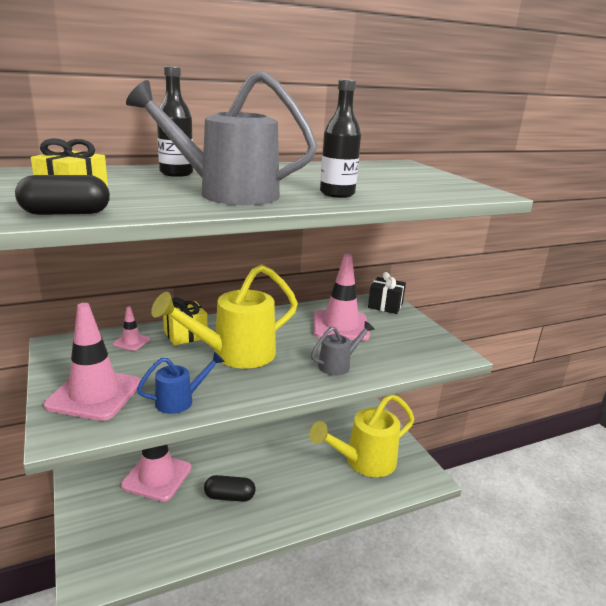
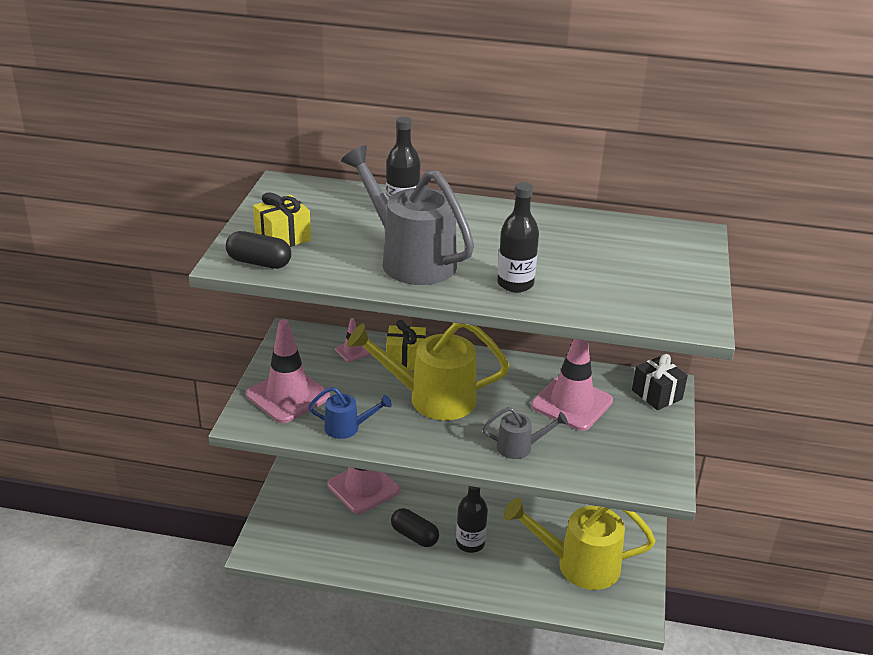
camera: 35 degrees right, 10 degrees up
none -> black bottle [456,486,488,553]

